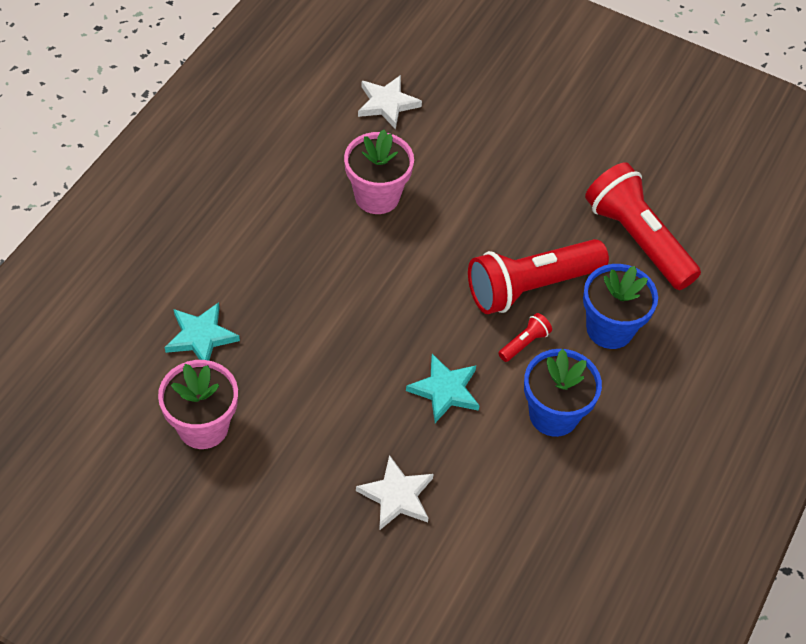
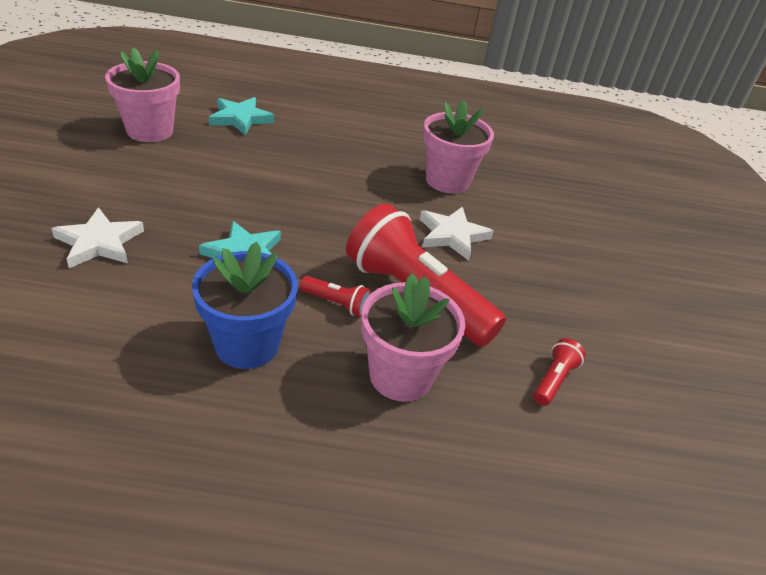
camera: 65 degrees right, 15 degrees down
white star [358,75,422,130] -> white star moved to [420,207,493,261]
blue flower pot [583,264,658,349] -> pink flower pot [361,274,465,402]
red flashlight [585,162,701,290] -> red flashlight [533,338,586,406], size x0.41

